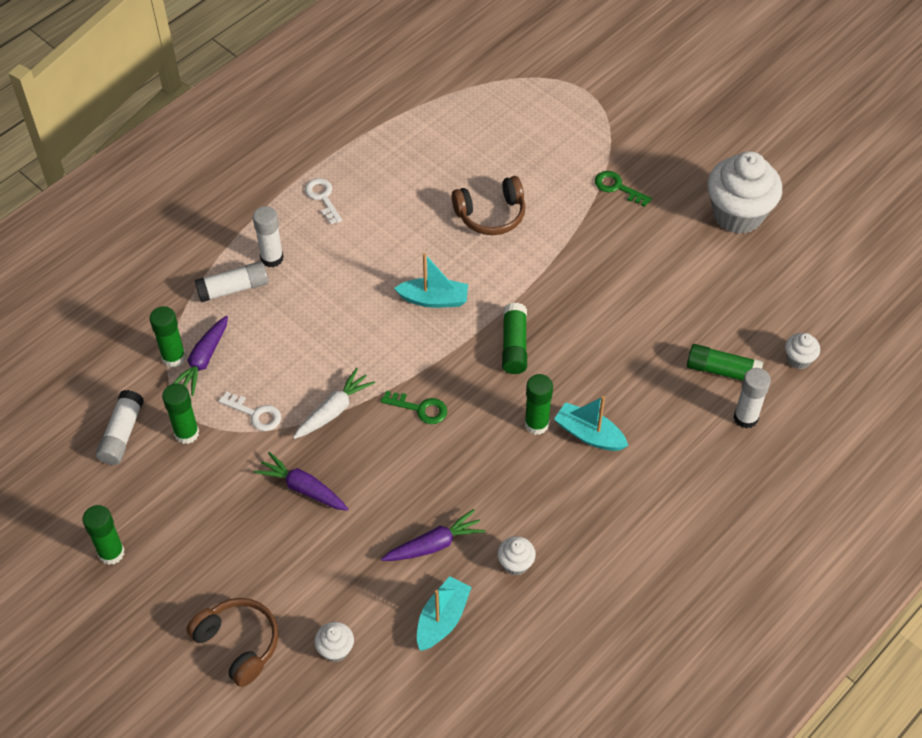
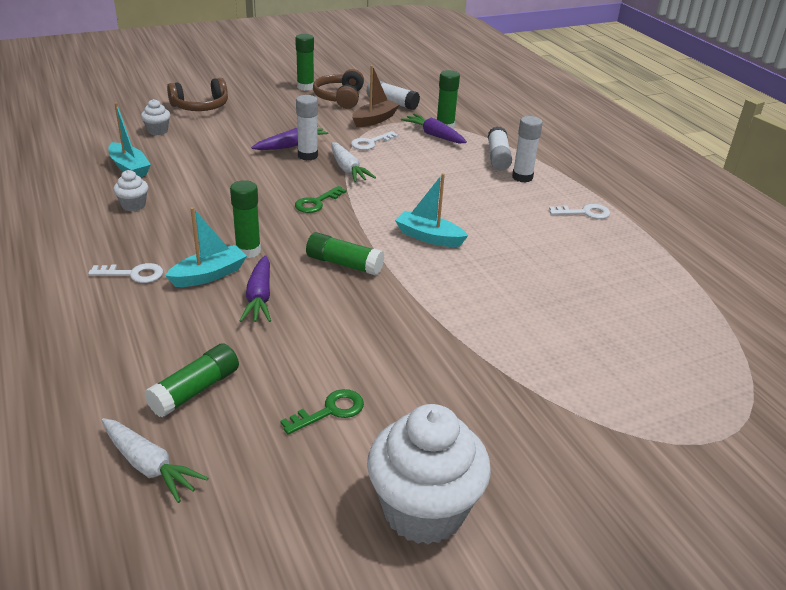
camera: 110 degrees right, 20 degrees down
green glue stick [162,383,199,444] -> brown boat [352,65,399,127]
purple carrot [381,509,486,561] -> purple carrot moved to [240,255,271,322]
turquoise boat [394,253,468,308] -> turquoise boat turned 90 degrees clockwise [395,173,468,247]
brown headphones [452,176,525,235] -> brown headphones moved to [313,69,364,109]
green key [595,171,652,207] -> green key moved to [280,389,364,435]
white glue stick [734,368,771,429] -> white glue stick moved to [296,95,318,160]
white cupcake [785,333,820,369] -> white carrot [102,418,209,503]
none -> white key [88,263,163,283]

